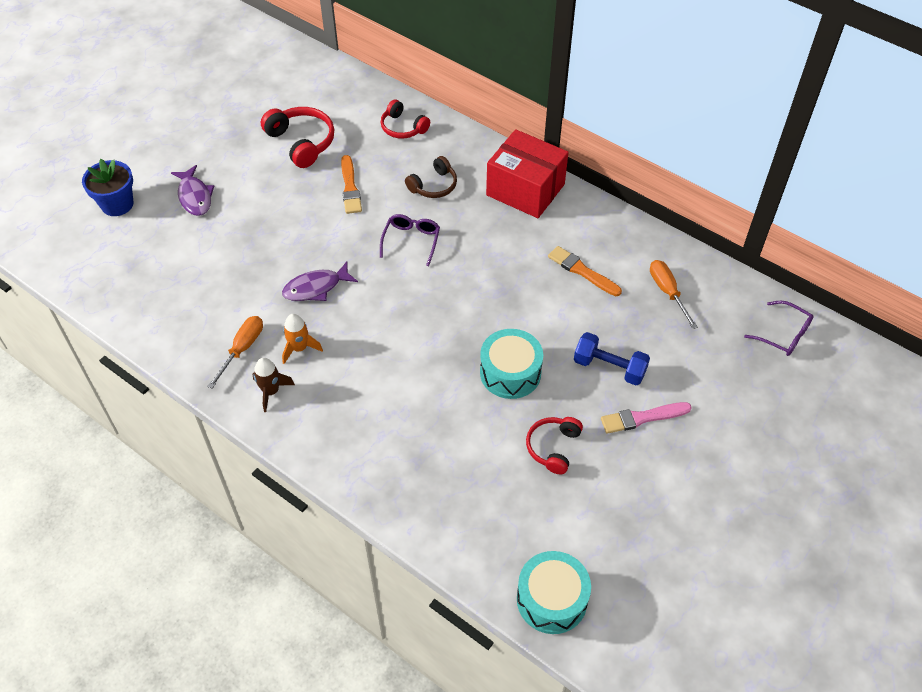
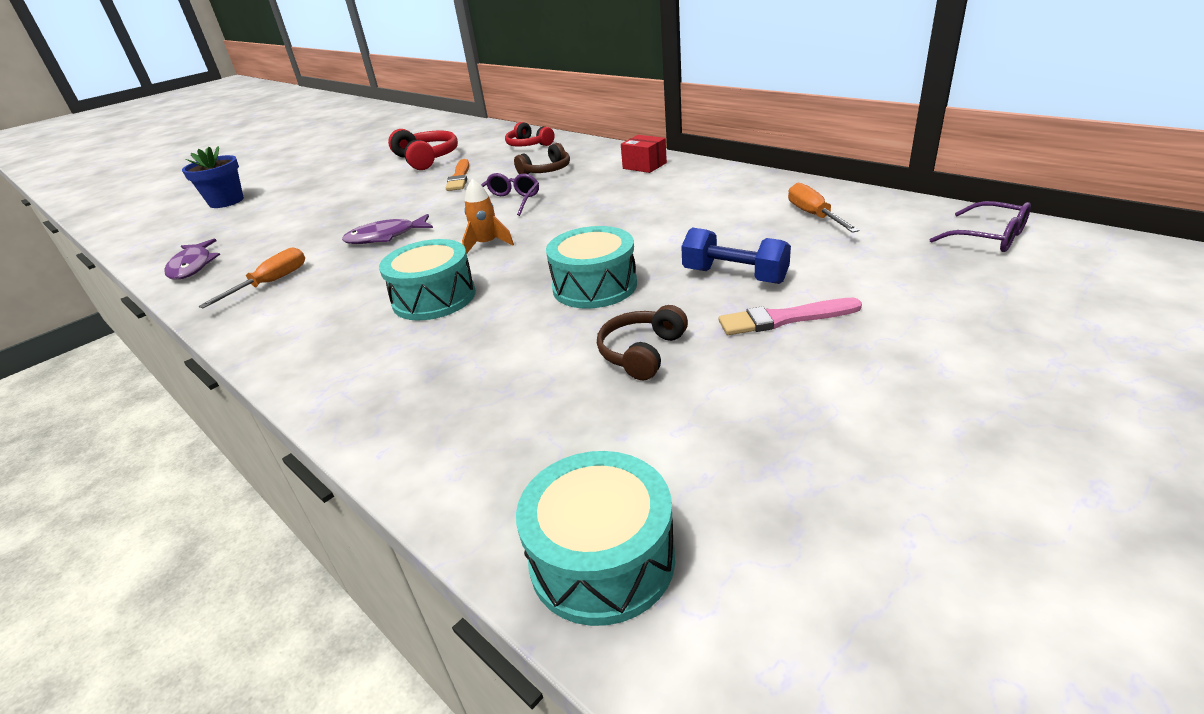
camera: 10 degrees right, 20 degrees down
purple fish [171,165,214,216] -> purple fish moved to [164,239,220,280]
brown rocket [253,358,295,412] -> none
orange rocket [282,314,323,364] -> orange rocket moved to [462,179,514,253]
red box [486,129,568,218] -> red box [621,135,667,173], size x0.50
red headphones [526,417,583,475] -> brown headphones [597,305,688,380]
orange brush [548,246,622,296] -> none
none -> turquoise drum [379,239,476,320]

